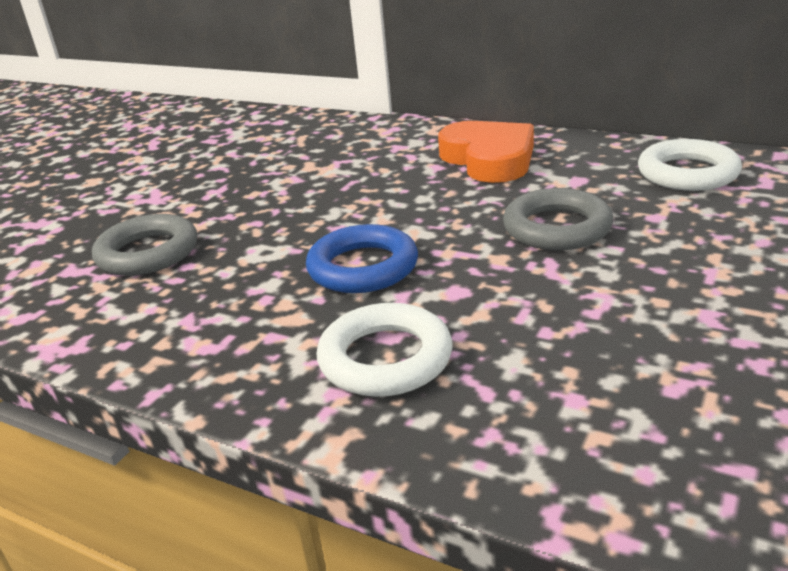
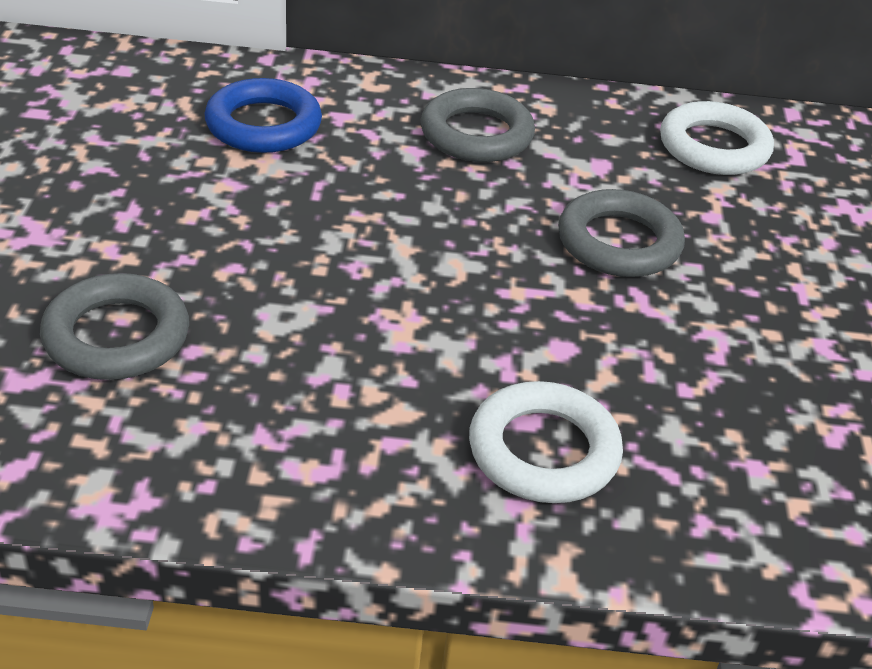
camera: 30 degrees left, 10 degrees up
blue ring [306,224,418,293] -> blue ring moved to [204,78,322,153]
orange heart [438,121,534,183] -> grey ring [421,88,535,162]

